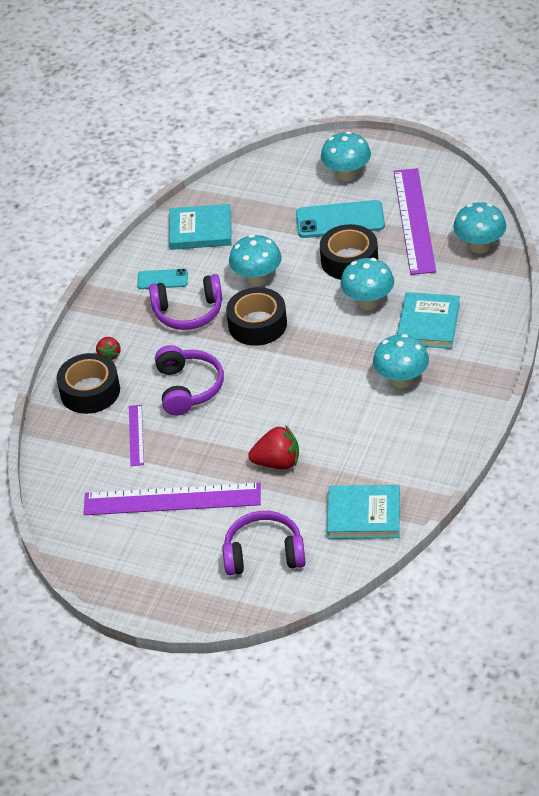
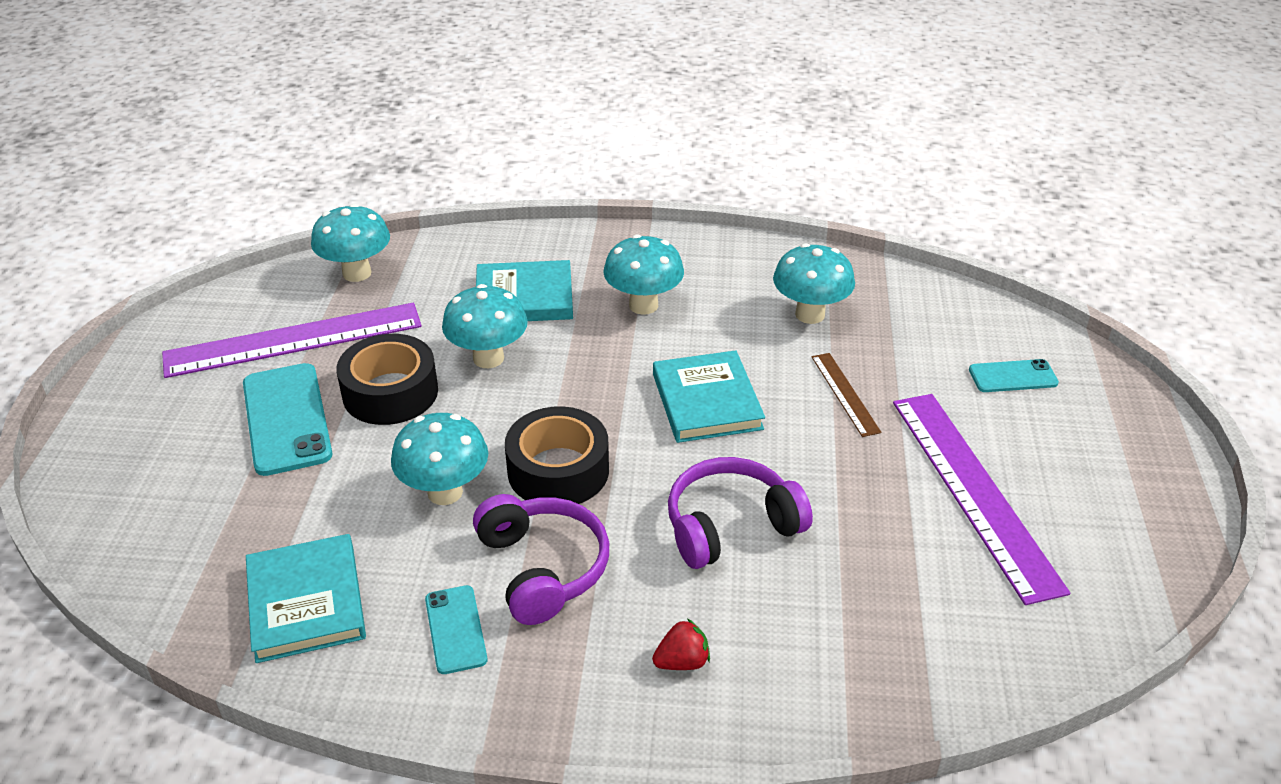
camera: 110 degrees left, 5 degrees down
black tape [57,353,120,414] -> none
purple ruler [129,404,144,466] -> none
purple headphones [223,511,306,575] -> turquoise phone [969,359,1059,392]
red strawberry [248,425,299,470] -> brown ruler [812,353,881,437]
turquoise mushroom [321,131,371,182] -> turquoise mushroom moved to [773,243,855,324]
turquoise book [327,485,400,539] -> turquoise book moved to [653,350,765,443]

